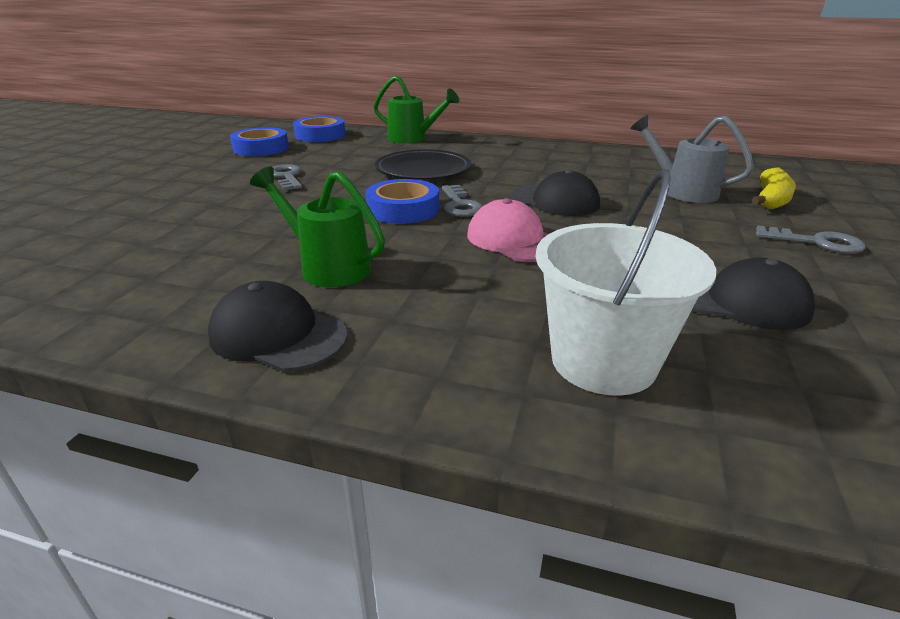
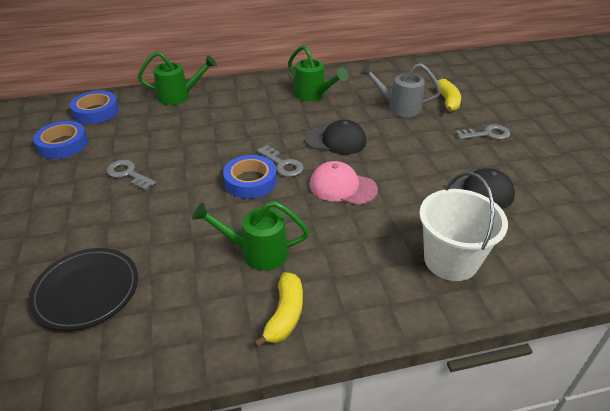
camera: 30 degrees left, 10 degrees up
black cap [208,281,348,372] -> yellow banana [254,272,303,348]
black plate [375,149,471,180] -> black plate moved to [29,248,138,331]
none -> green watering can [288,45,349,101]

